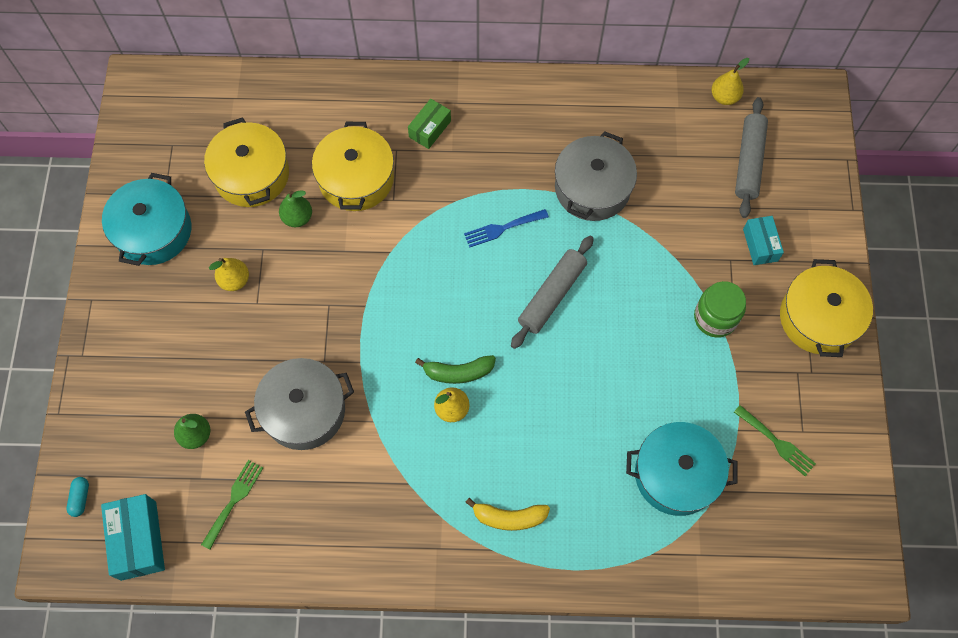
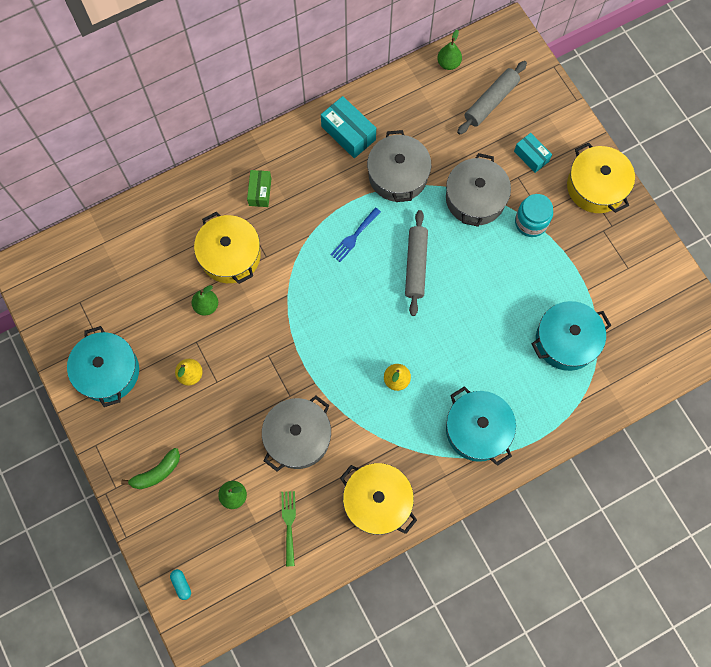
camera: 30 degrees left, 5 degrees up
turquoise box [101,494,165,581] -> turquoise box moved to [321,96,376,158]
yellow pot [204,117,289,207] -> yellow pot moved to [340,463,417,535]
green banana [415,355,496,384] -> green banana moved to [121,448,180,489]
yellow banana [465,498,550,531] -> turquoise pot [446,386,516,466]
green jar [694,281,746,338] -> turquoise jar [515,194,553,237]
yellow pear [712,58,749,105] -> green pear [437,29,462,70]
green fork [734,405,816,476] -> none
grey rolling pin [735,97,768,218] -> grey rolling pin turned 60 degrees clockwise [457,61,527,135]
none -> grey pot [446,153,511,227]

